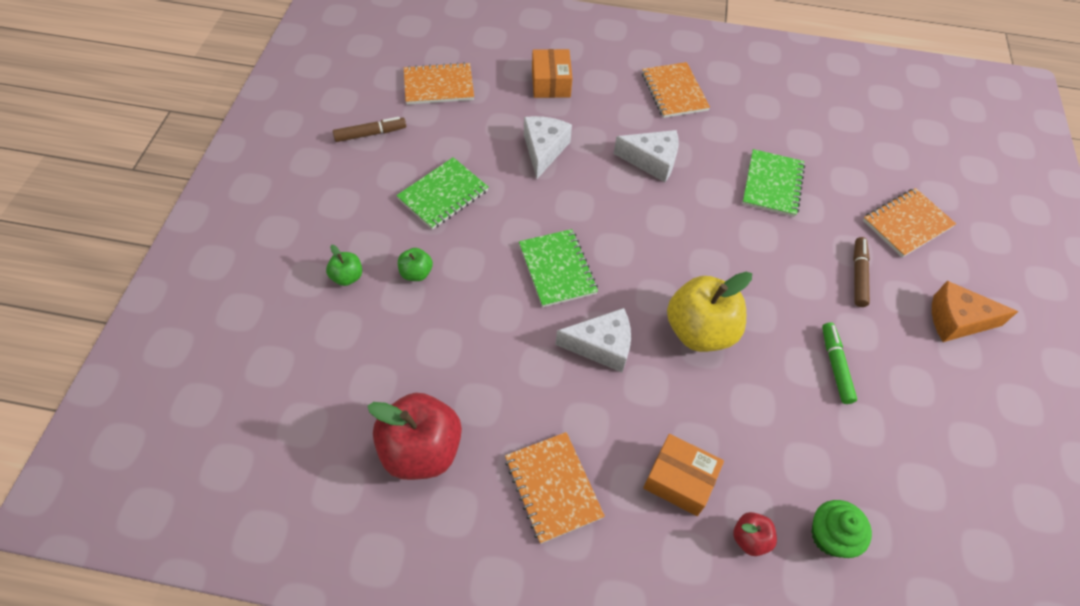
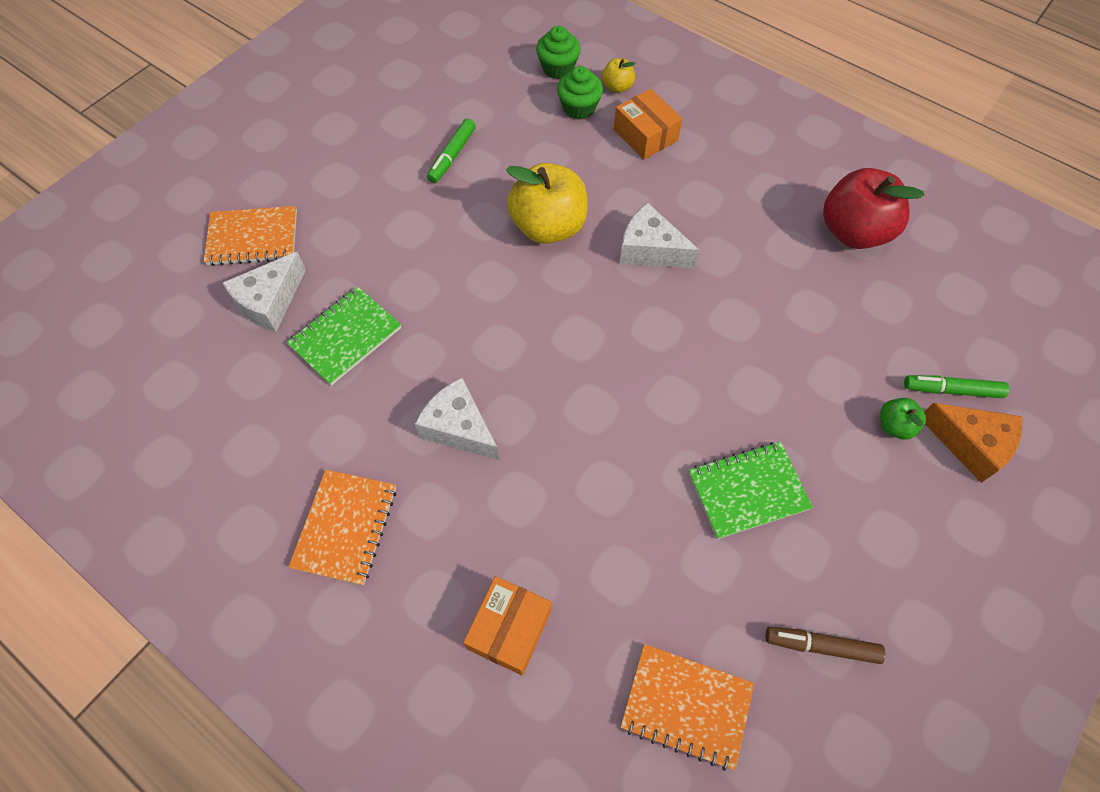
camera: 150 degrees left, 5 degrees up
green apple [398,248,433,281] -> none
orange notebook [505,432,605,544] -> none
green notebook [519,229,598,307] -> none
white cheese [524,116,572,179] -> white cheese moved to [223,252,306,332]
red apple [733,512,777,556] -> yellow apple [602,58,636,93]
brown marker [853,237,870,307] -> none
orange cheese [932,281,1018,342] -> orange cheese moved to [924,403,1022,483]
none -> green cupcake [557,66,603,120]
none -> green marker [904,375,1009,398]

